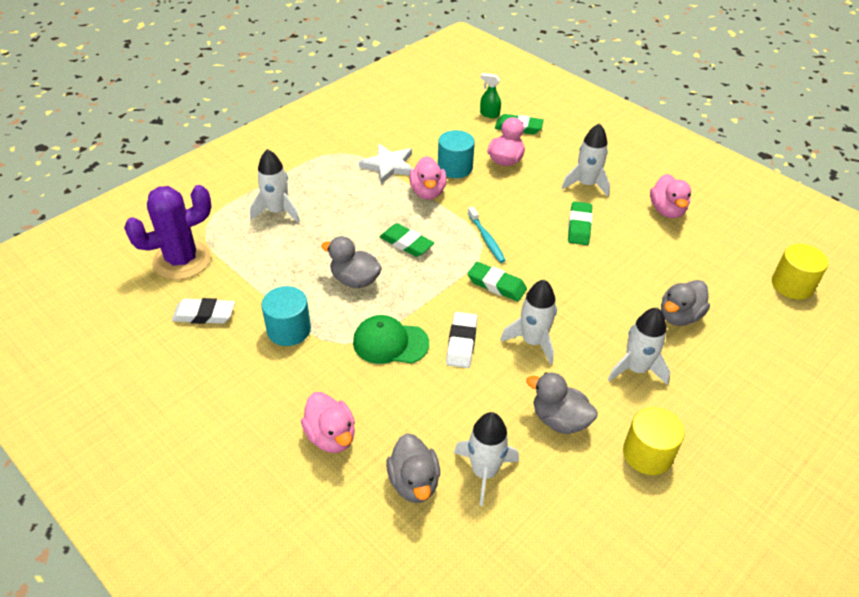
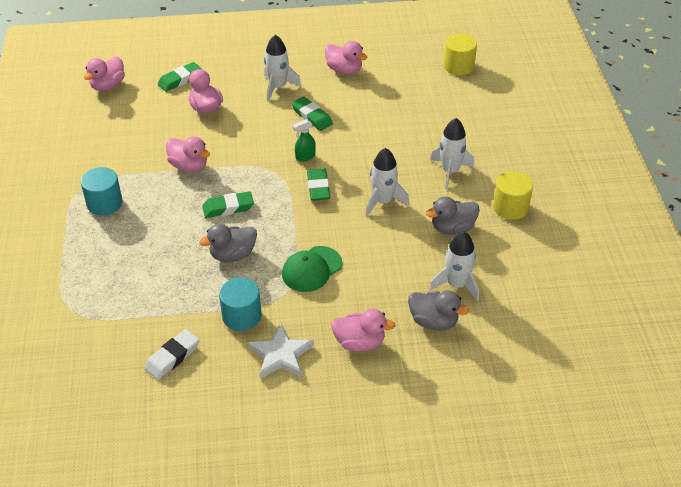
camera: 50 degrees left, 0 degrees up
purple cactus [124,185,212,280] -> none
white rocket [250,149,300,223] -> none
white star [359,144,414,184] -> white star moved to [248,324,314,379]
turquoise cylinder [438,130,475,178] -> turquoise cylinder moved to [81,167,122,215]
white eraser [446,312,477,368] -> none
turquoise toothbrush [468,207,506,263] -> none
green eraser [468,262,527,301] -> green eraser turned 75 degrees counterclockwise [307,169,330,201]
green spray bottle [480,73,501,118] -> green spray bottle moved to [292,119,316,162]
grey duck [661,280,710,326] -> none
none -> pink duck [84,57,125,91]

